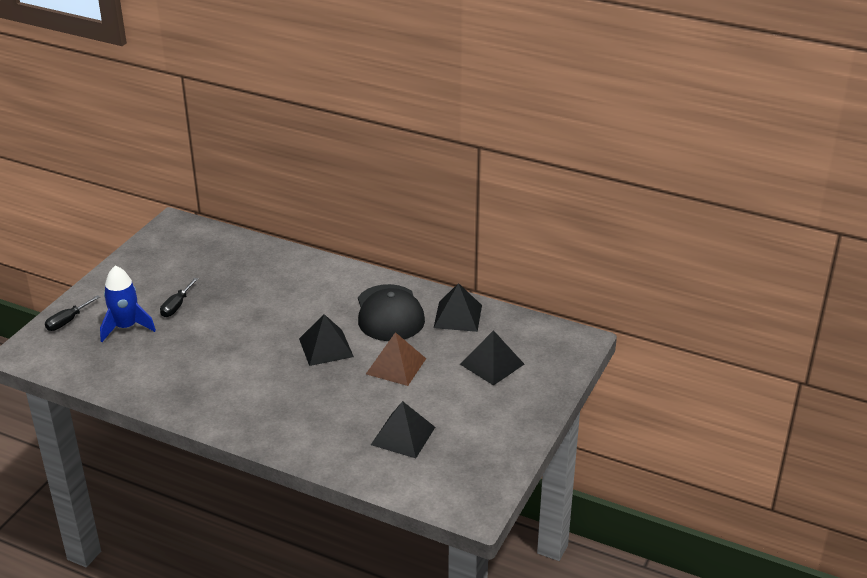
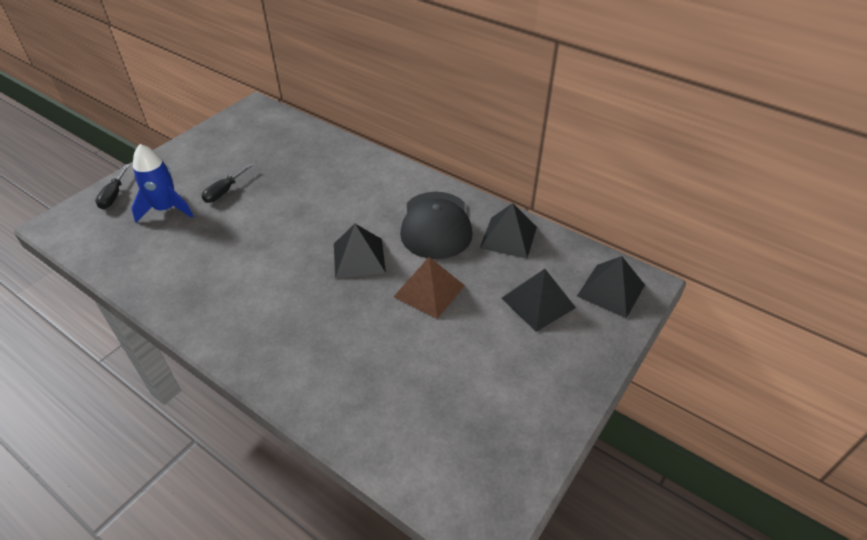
camera: 10 degrees right, 10 degrees up
black screwdriver [45,295,100,331] -> black screwdriver turned 45 degrees counterclockwise [95,164,130,209]
black pyramid [371,401,435,458] -> black pyramid moved to [577,256,645,318]

